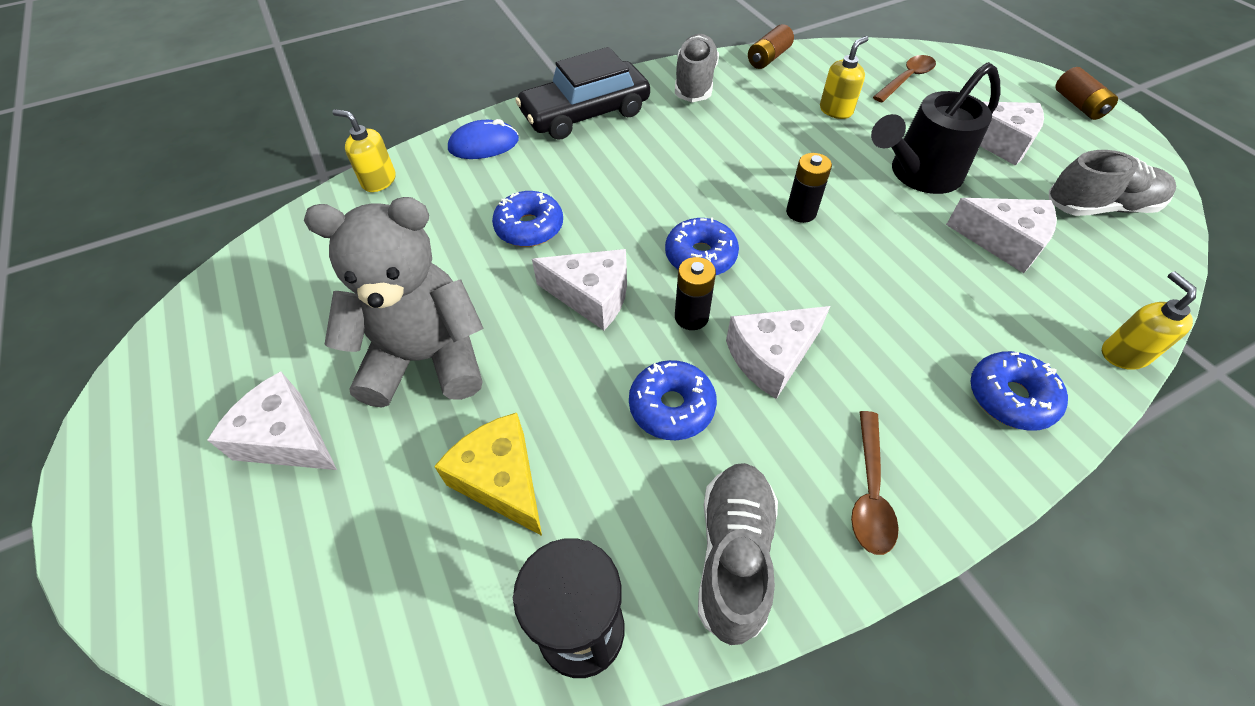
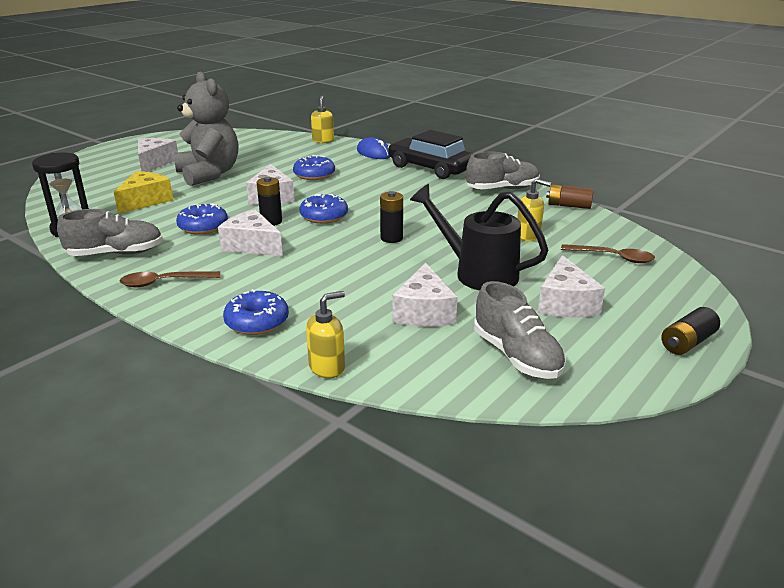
camera: 65 degrees right, 25 degrees down
brown battery [1055,67,1118,120] -> black battery [661,307,720,355]

